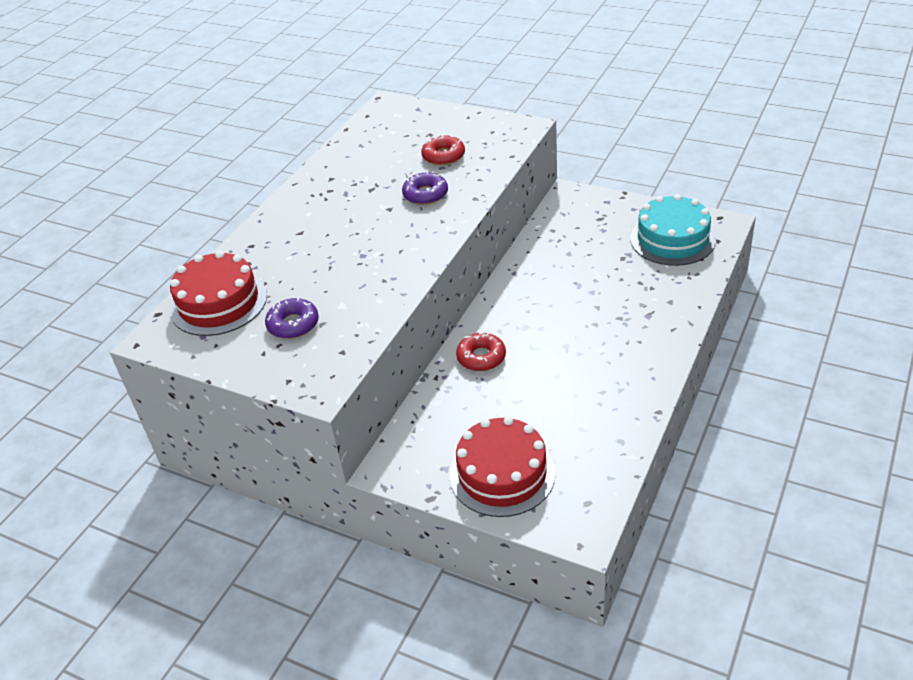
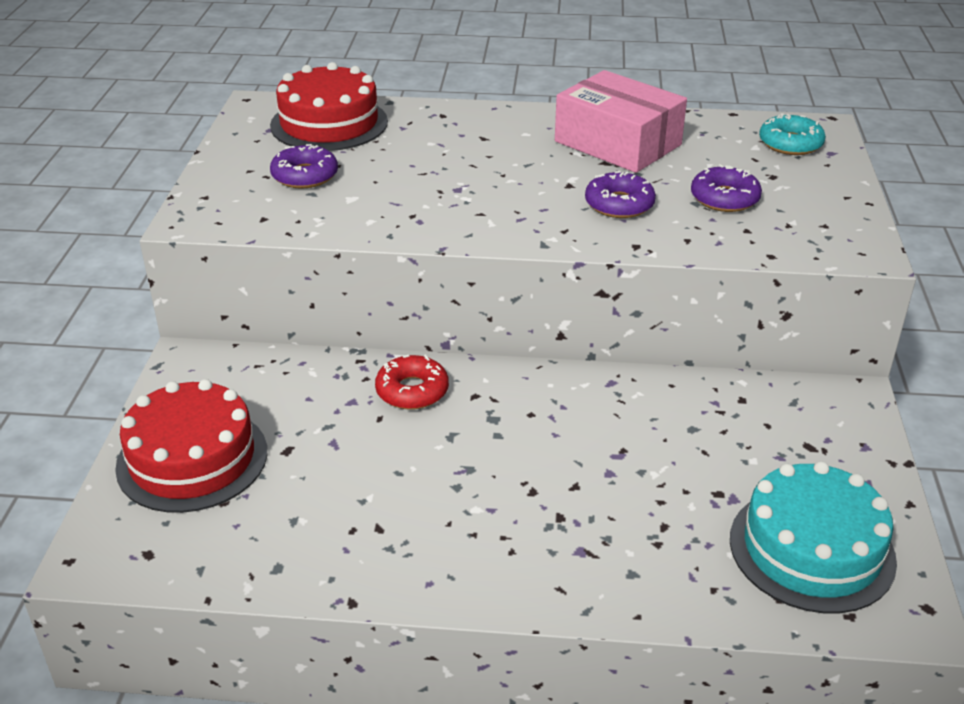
camera: 65 degrees right, 5 degrees down
red donut [421,135,465,166] -> purple donut [691,164,762,212]
none -> pink box [555,70,687,173]
none -> turquoise donut [759,113,826,155]

